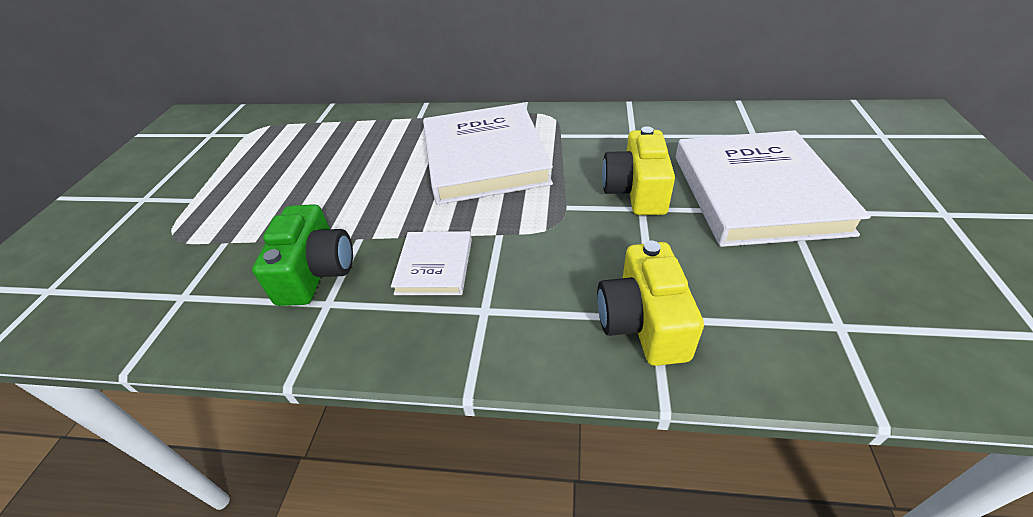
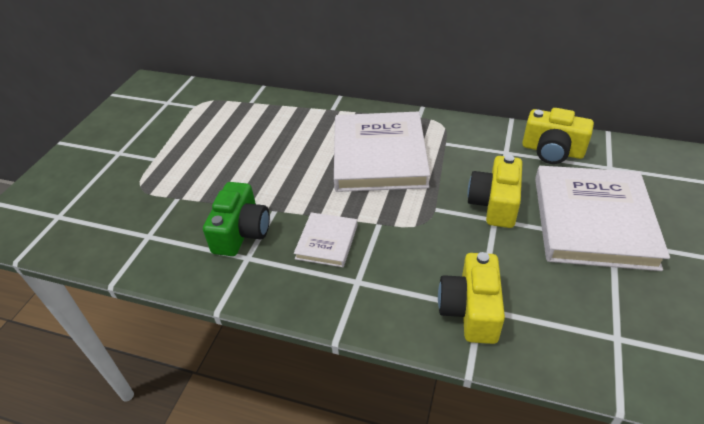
camera: 10 degrees right, 0 degrees up
none -> yellow camera [522,108,594,164]

